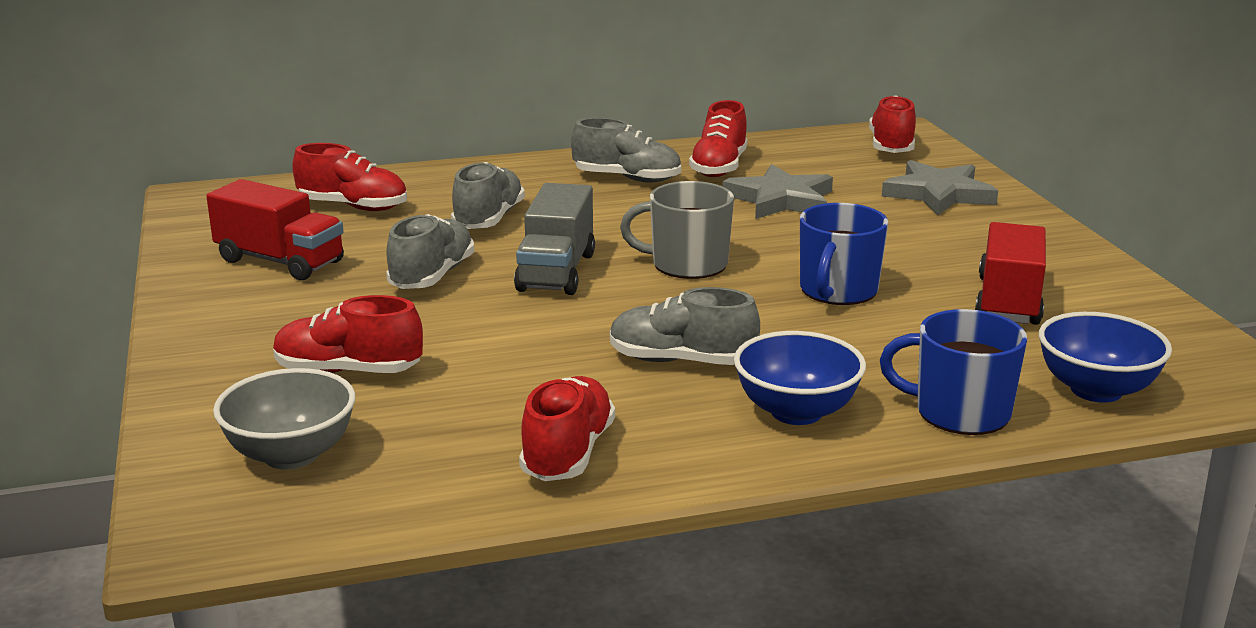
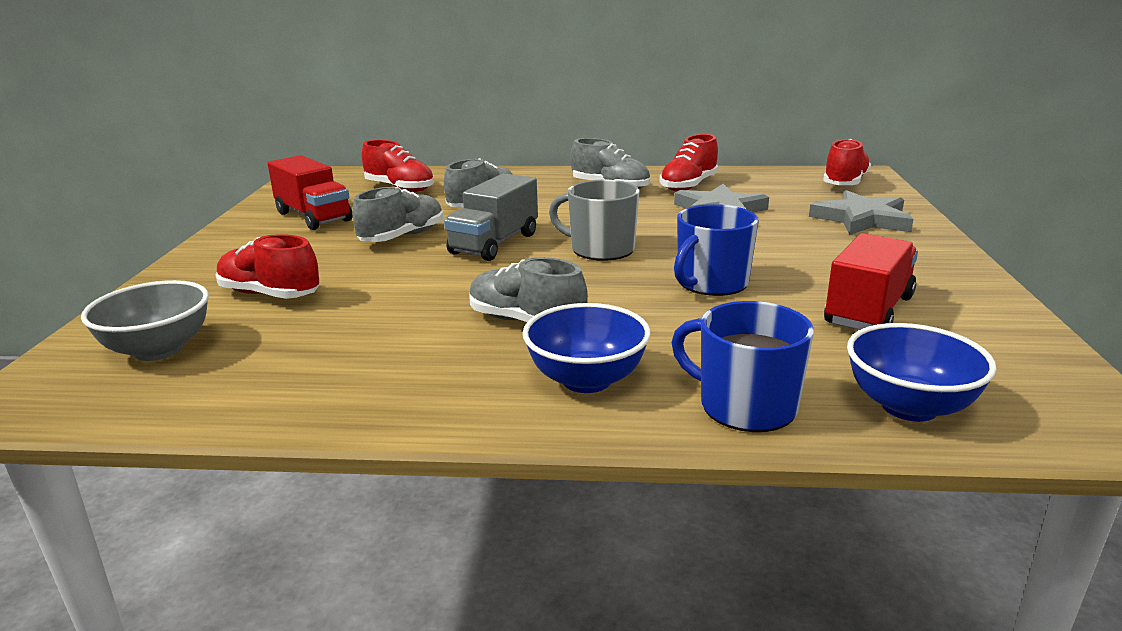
camera: 20 degrees right, 0 degrees up
red shoe [519,376,615,481] -> none

